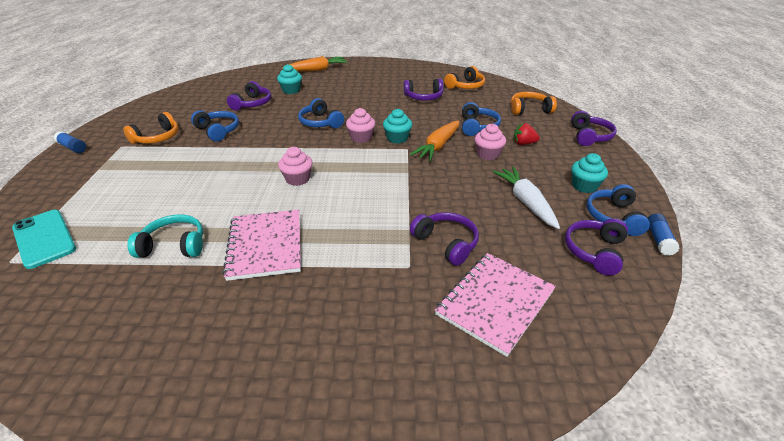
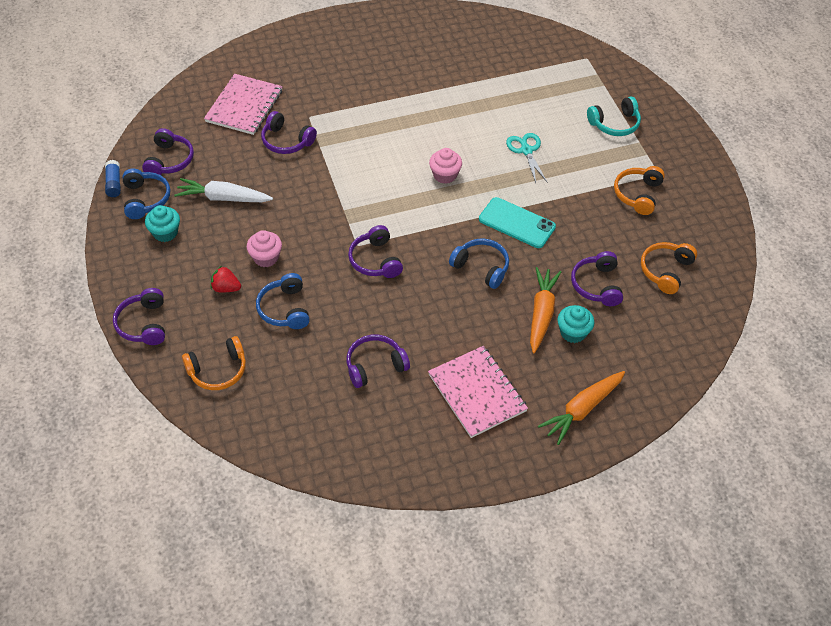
camera: 160 degrees right, 15 degrees up
turquoise phone [12,210,76,269] -> turquoise phone moved to [479,197,556,248]
blue glue stick [54,132,86,153] -> none
turquoise headphones [128,214,203,258] -> turquoise headphones moved to [587,96,641,136]
blue headphones [191,110,239,142] -> none
pink notebook [222,210,301,281] -> pink notebook moved to [428,346,528,438]
pink cupcake [346,108,375,143] -> none
turquoise cupcake [383,109,412,144] -> purple headphones [348,225,403,278]
orange carrot [410,120,459,161] -> orange carrot moved to [530,267,561,353]
orange headphones [444,66,485,89] -> orange headphones moved to [641,242,697,294]
white carrot [492,167,560,229] -> white carrot turned 135 degrees clockwise [174,178,273,202]
red strawberry [514,123,540,145] -> red strawberry turned 150 degrees counterclockwise [211,266,241,293]
none -> turquoise scissors [506,133,548,183]

